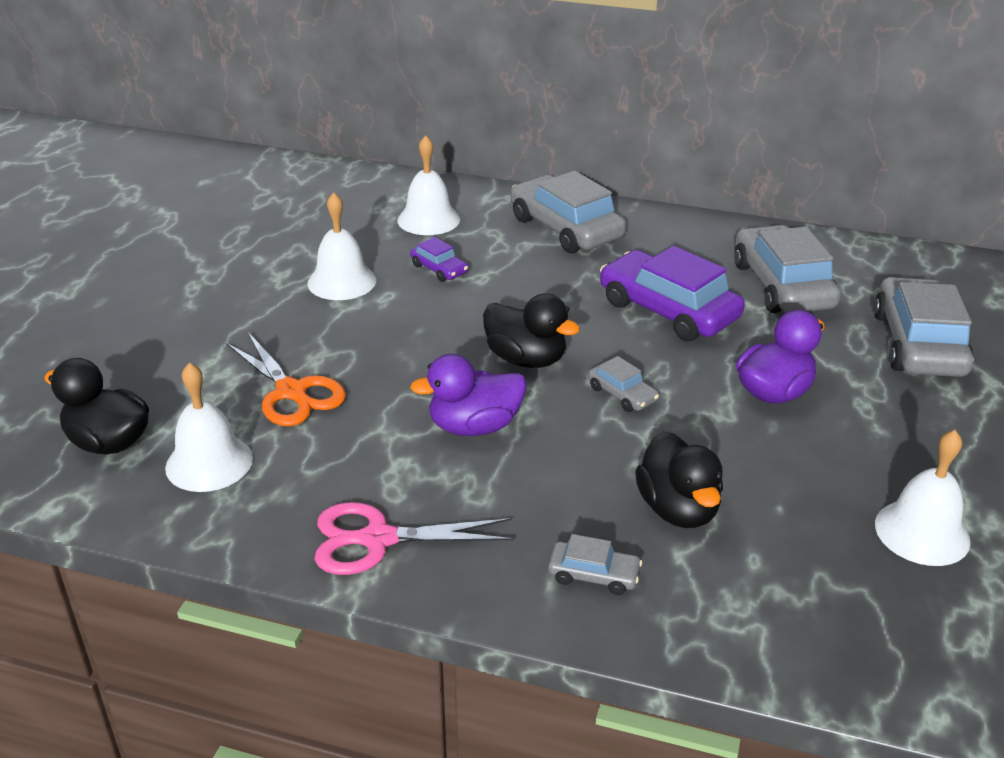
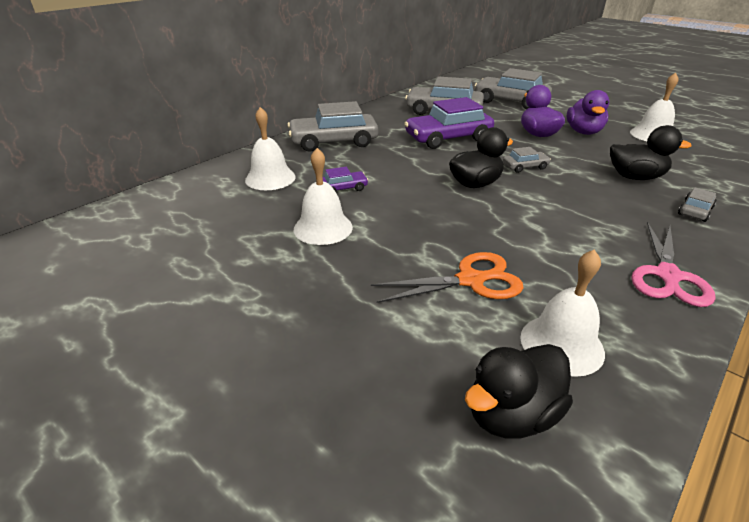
camera: 65 degrees left, 0 degrees up
purple duck [410,354,526,436] -> purple duck moved to [567,90,609,135]

